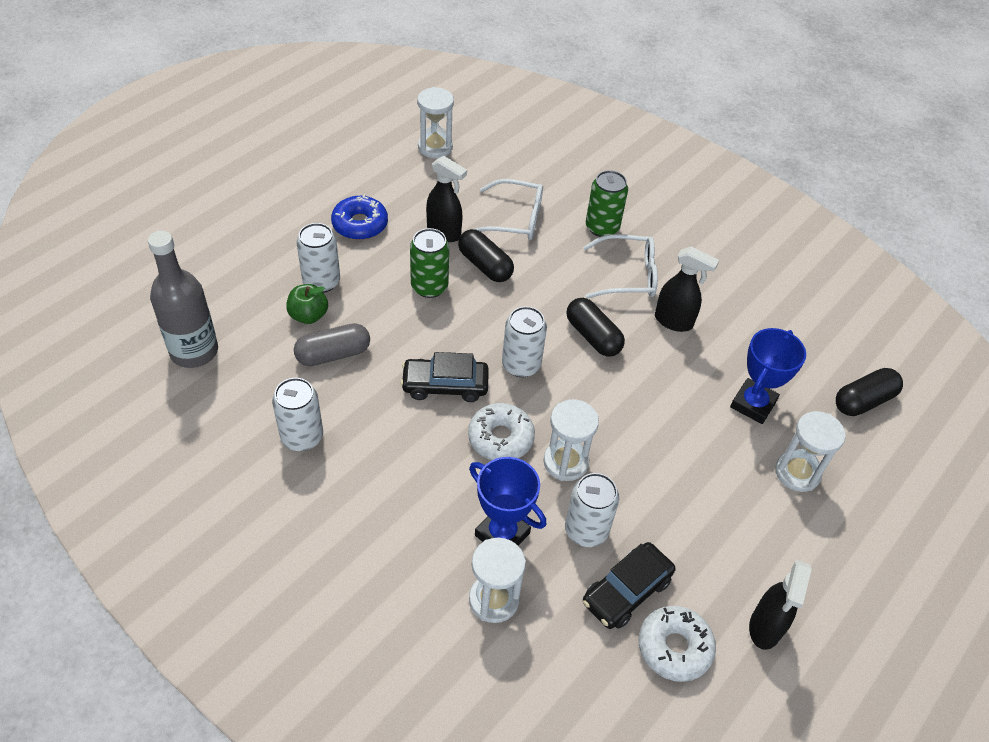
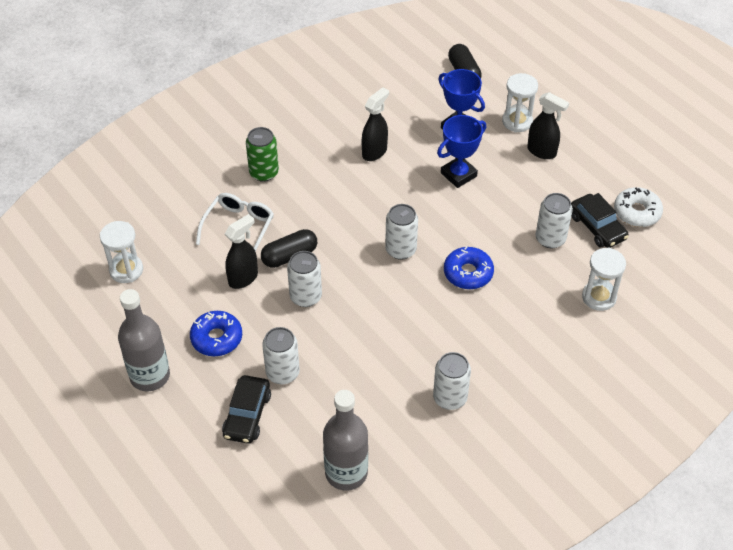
camera: 75 degrees left, 0 degrees up
green apple [286,284,328,324] -> none
grey capsule [294,323,370,366] -> none
black car [400,352,489,402] -> black car moved to [222,375,271,444]
green can [410,228,449,298] -> white can [287,251,322,307]
white donut [468,403,535,460] -> blue donut [444,246,494,289]
blue trophy [469,457,546,545] -> blue trophy moved to [437,115,486,188]
white hourglass [544,399,599,481] -> none
black capsule [566,298,625,357] -> none
white glasses [583,234,658,299] -> none
black spray bottle [749,560,812,650] -> black spray bottle moved to [527,92,569,159]
none -> grey bottle [118,289,170,391]

